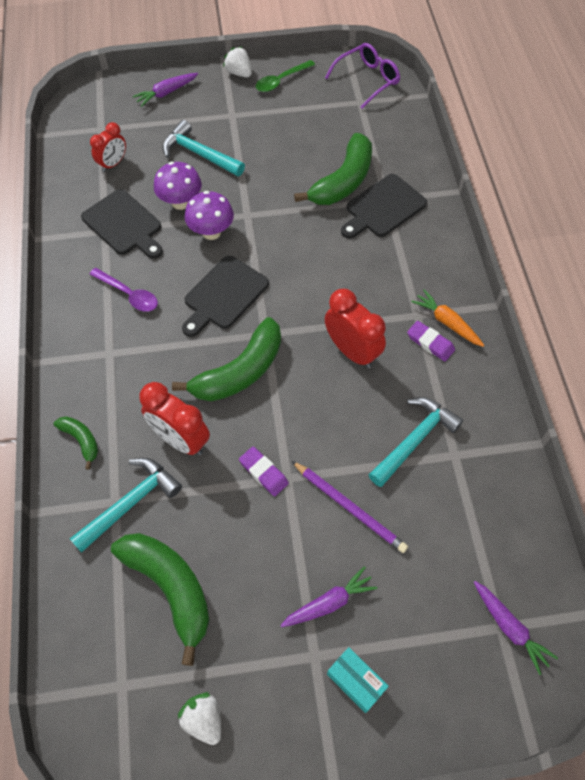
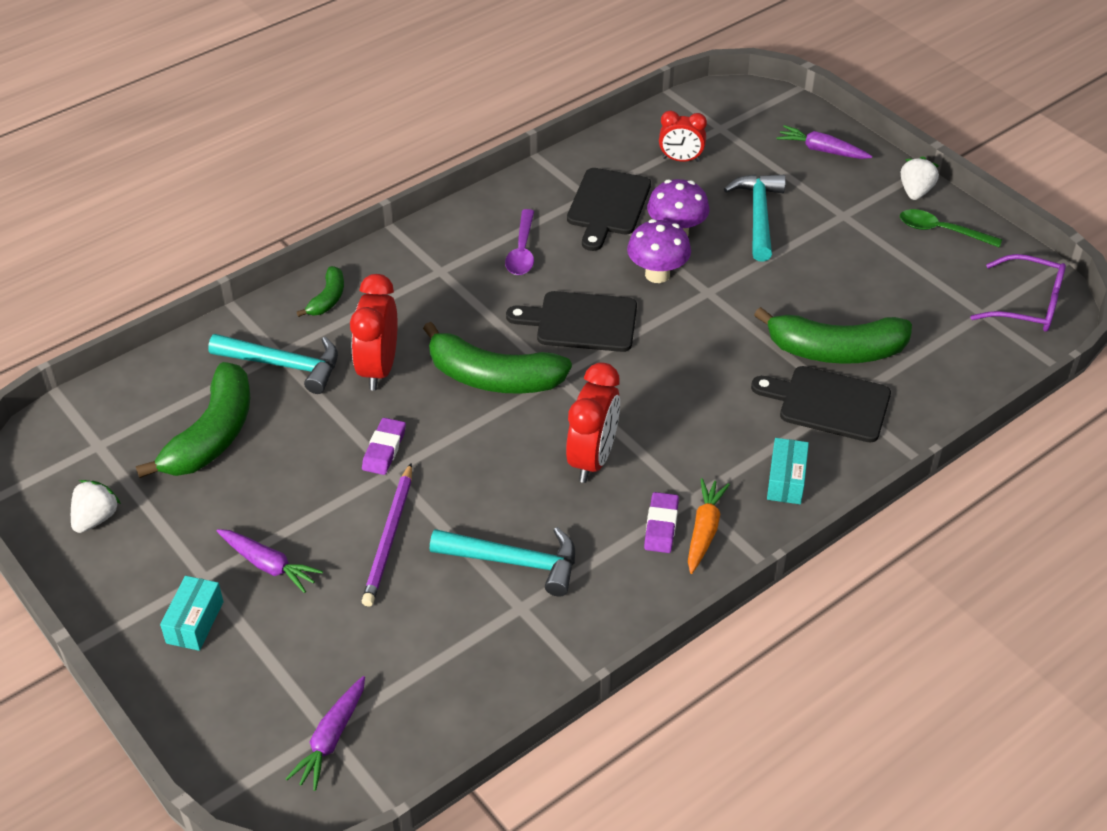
camera: 60 degrees right, 15 degrees down
none -> turquoise box [767,438,809,504]

